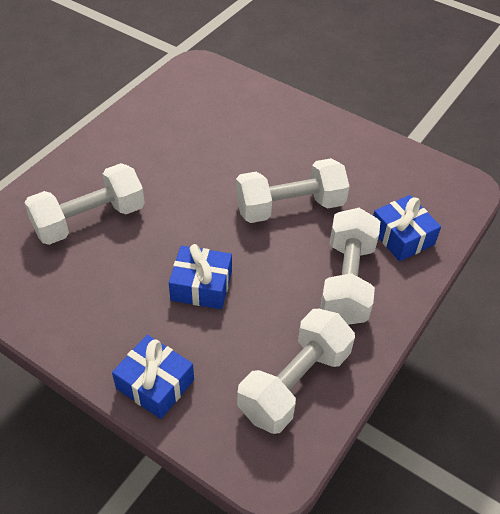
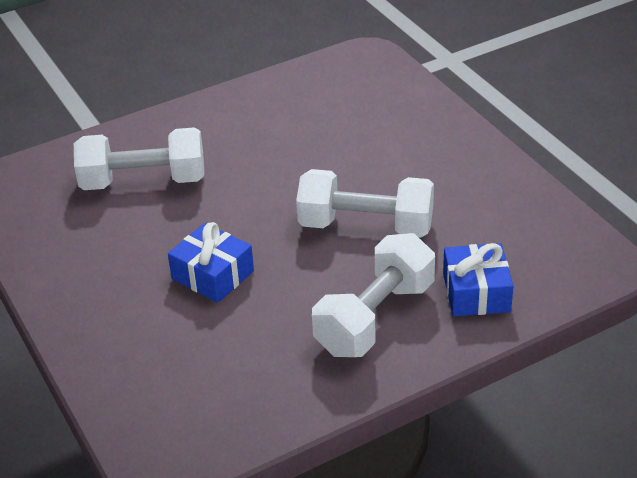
camera: 30 degrees right, 10 degrees down
blue gift [112,335,194,419] -> none
white dumbbell [237,309,355,434] -> none

